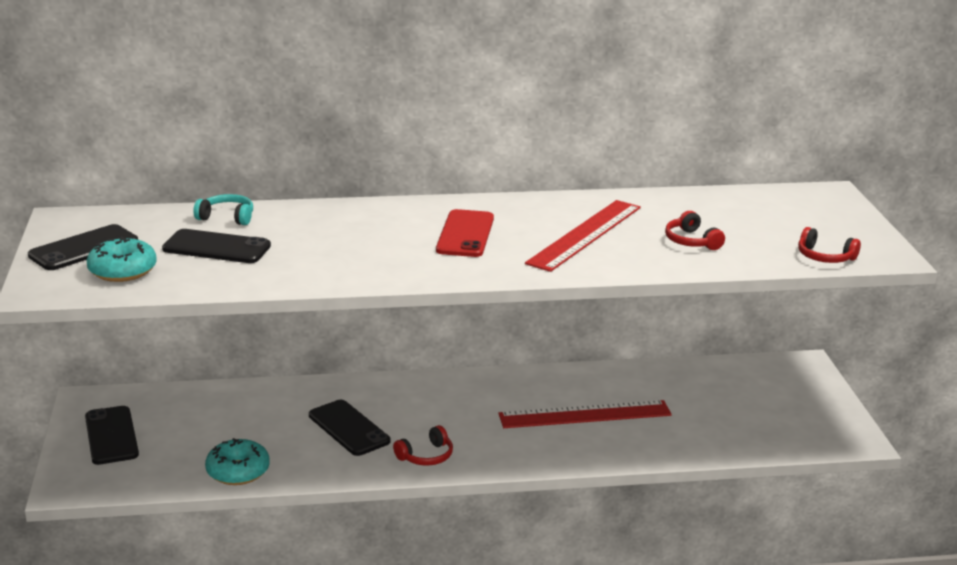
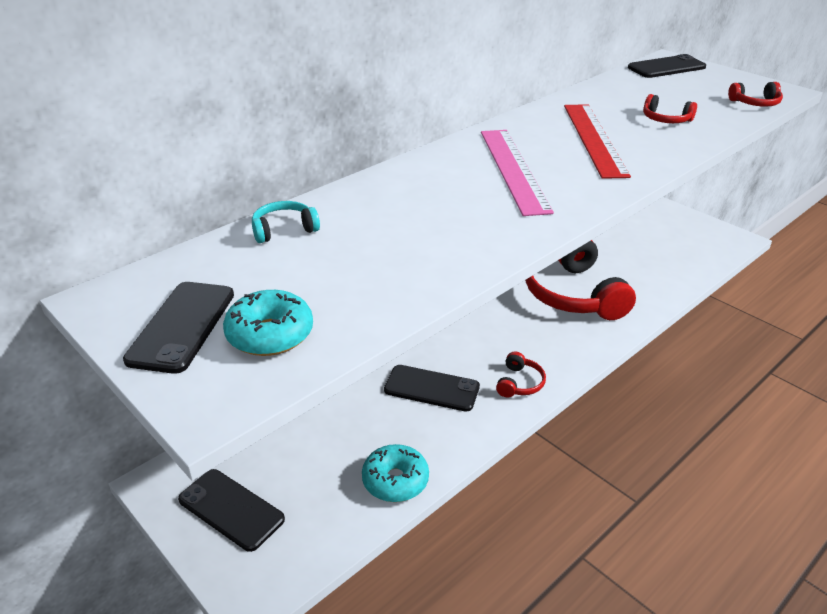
camera: 35 degrees left, 10 degrees up
black phone [162,229,271,263] -> black phone moved to [628,54,706,78]
red phone [436,209,494,257] -> pink ruler [481,130,554,216]
red ruler [498,400,672,428] -> red headphones [525,240,636,320]

